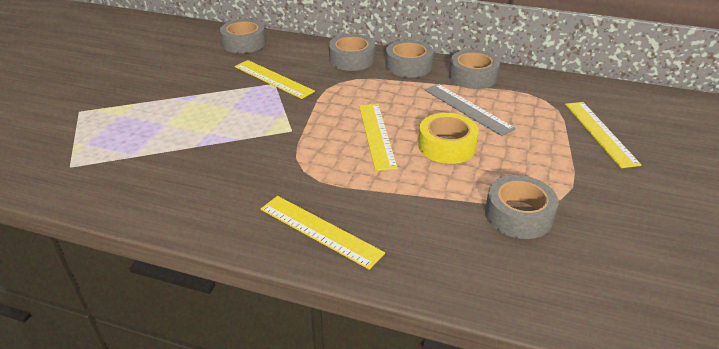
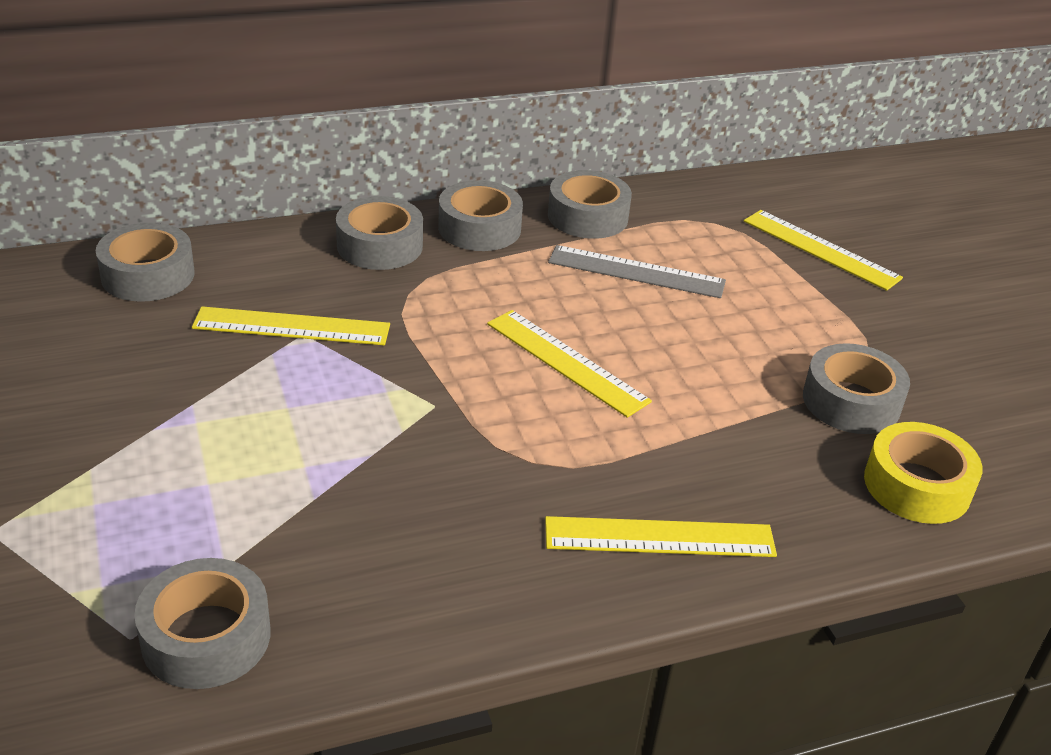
camera: 40 degrees left, 0 degrees up
yellow tape [418,113,479,164] -> yellow tape moved to [864,422,983,524]
none -> grey tape [134,558,270,689]

